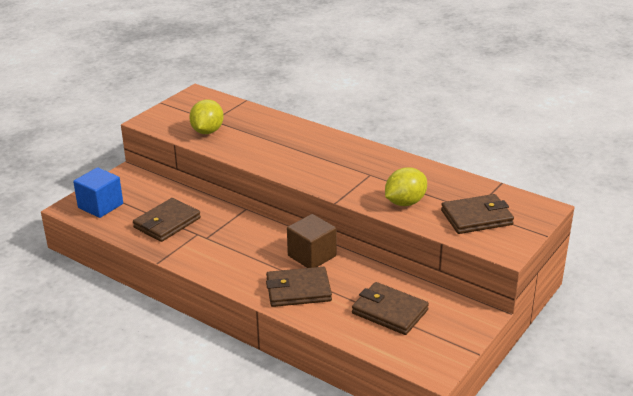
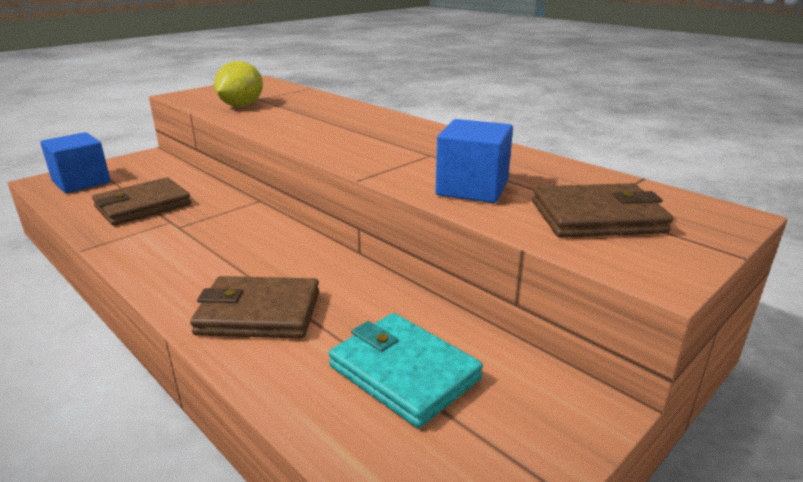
camera: 10 degrees right, 5 degrees down
brown cube [287,214,336,268] -> none
brown wallet [352,282,429,335] -> turquoise wallet [329,313,483,428]
yellow lemon [385,167,427,206] -> blue cube [436,119,513,203]

